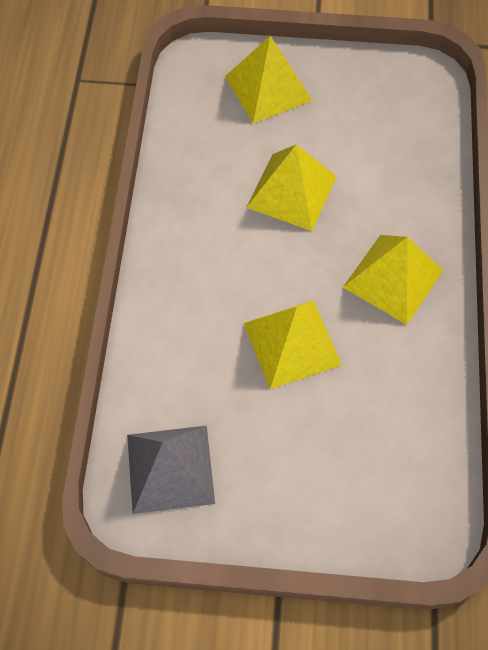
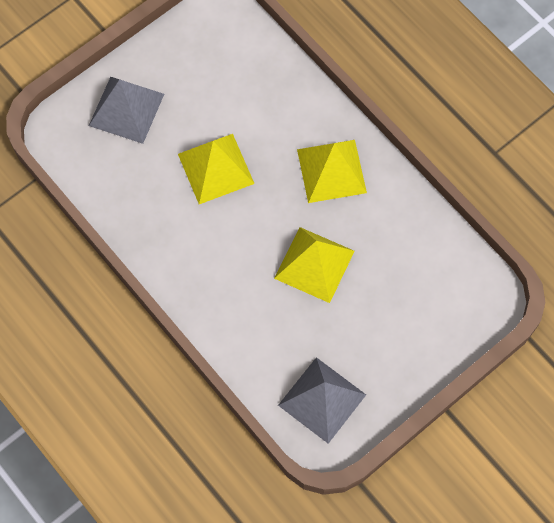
camera: 45 degrees left, 5 degrees up
yellow pyramid [225,36,312,124] -> grey pyramid [89,77,164,144]

